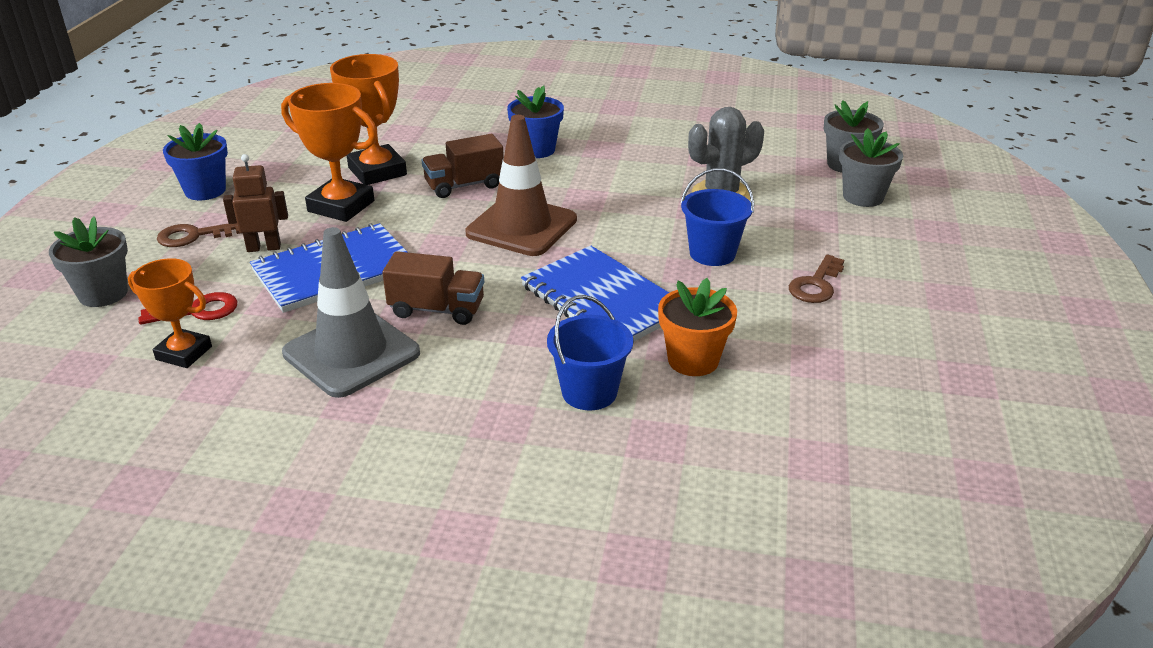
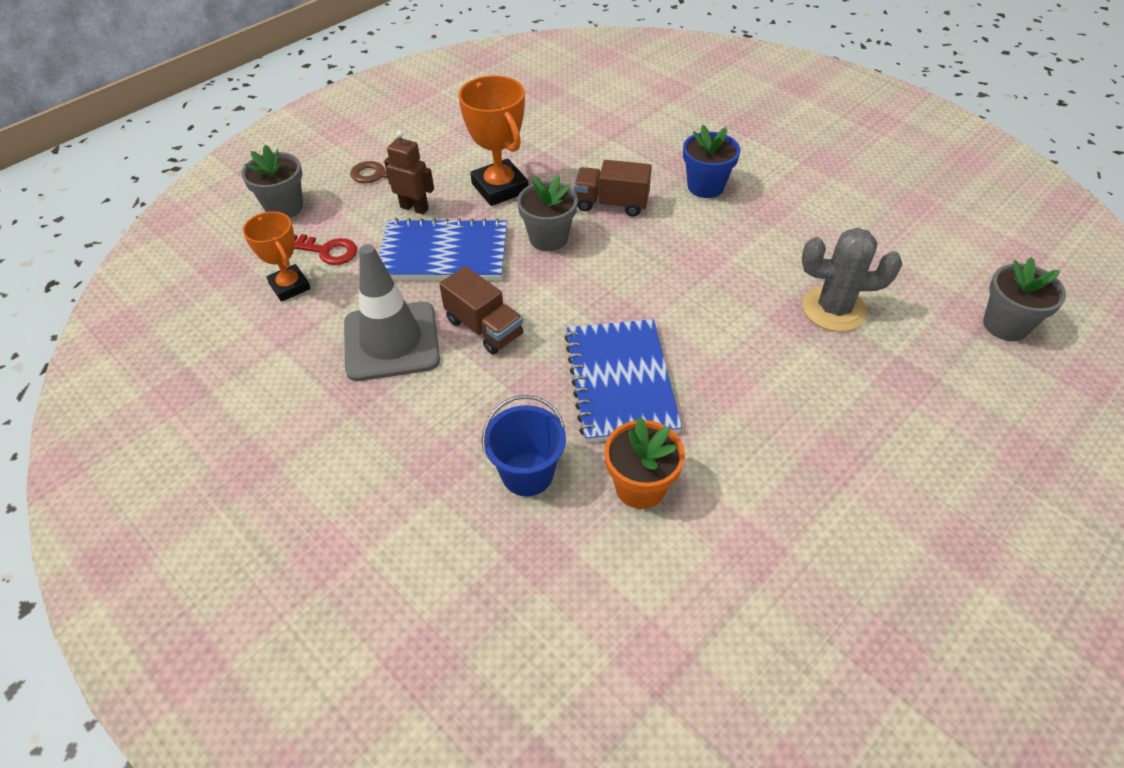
camera: 35 degrees right, 15 degrees up
blue flower pot [163,123,228,200] -> none
orange trophy [330,54,407,185] -> none
brown traffic cone [465,115,577,256] -> none
blue bucket [680,168,754,266] -> none
brown key [789,254,844,303] -> none
grey flower pot [839,128,903,207] -> grey flower pot moved to [517,175,578,251]

